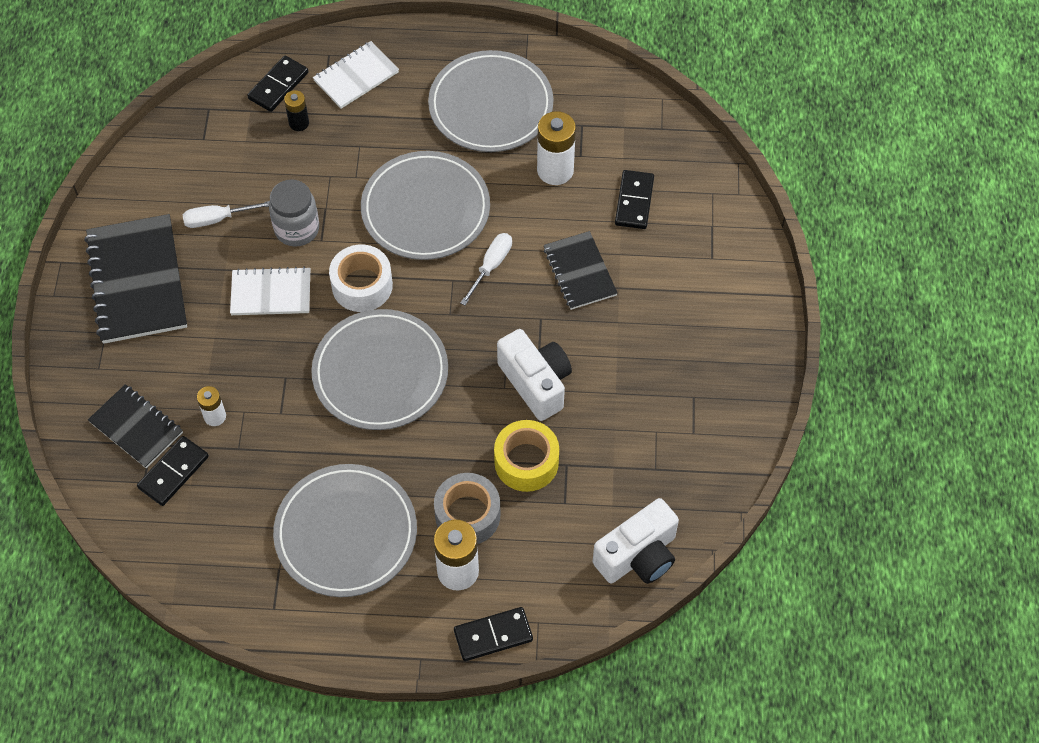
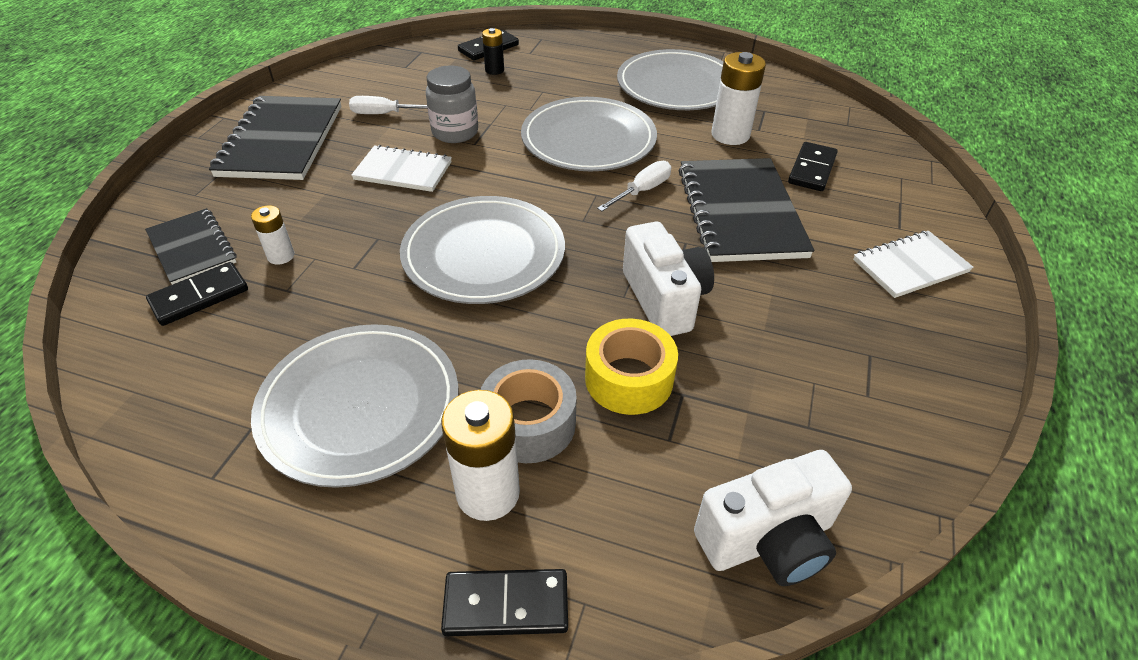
camera: 15 degrees right, 15 degrees down
white notebook [313,41,399,109] -> white notebook moved to [853,231,973,298]
white tape [329,245,393,312] -> none
black notebook [543,231,618,310] -> black notebook [679,158,814,262], size x1.69

